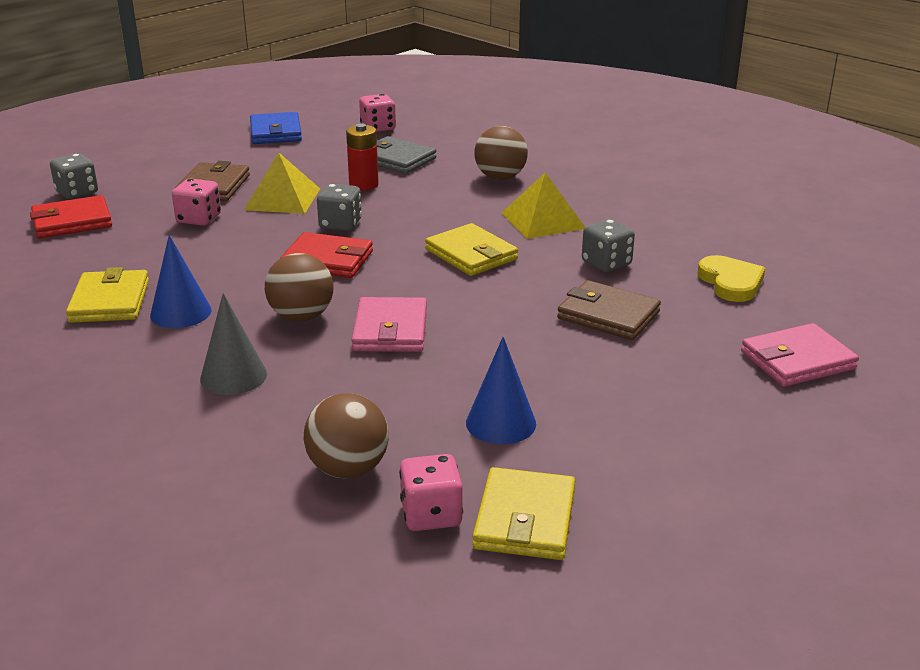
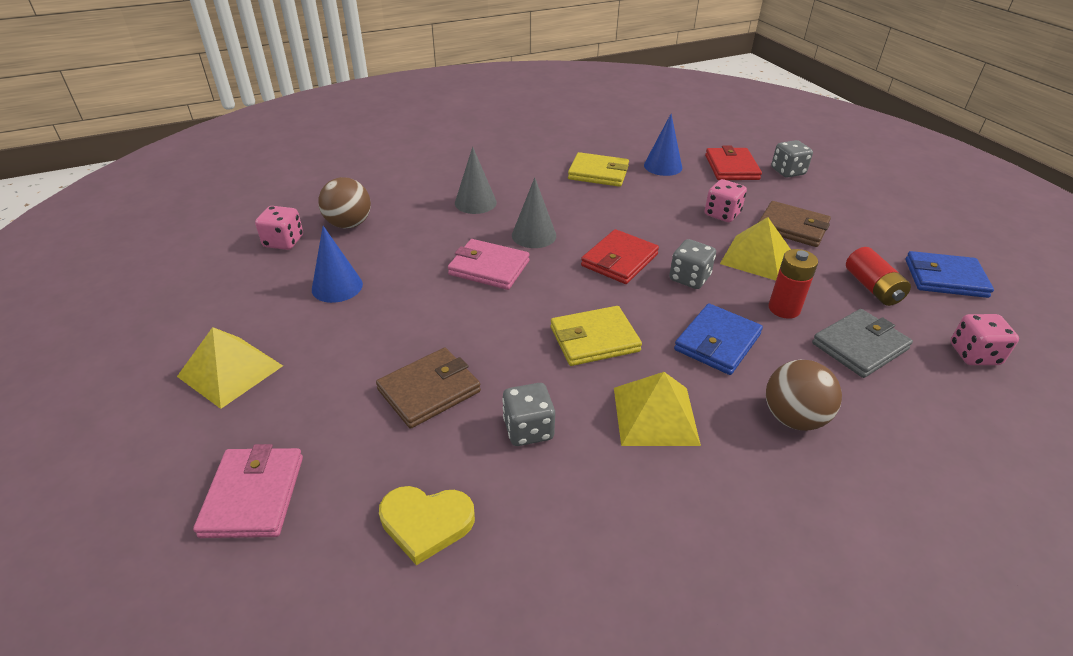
camera: 110 degrees right, 10 degrees up
blue cone [150,235,212,328] -> blue cone moved to [644,114,682,176]
brown ball [265,253,334,321] -> grey cone [512,177,556,248]
yellow wallet [472,467,575,560] -> none
none -> yellow pyramid [177,327,283,409]
none -> blue wallet [674,304,763,375]
none -> red battery [846,247,911,306]

